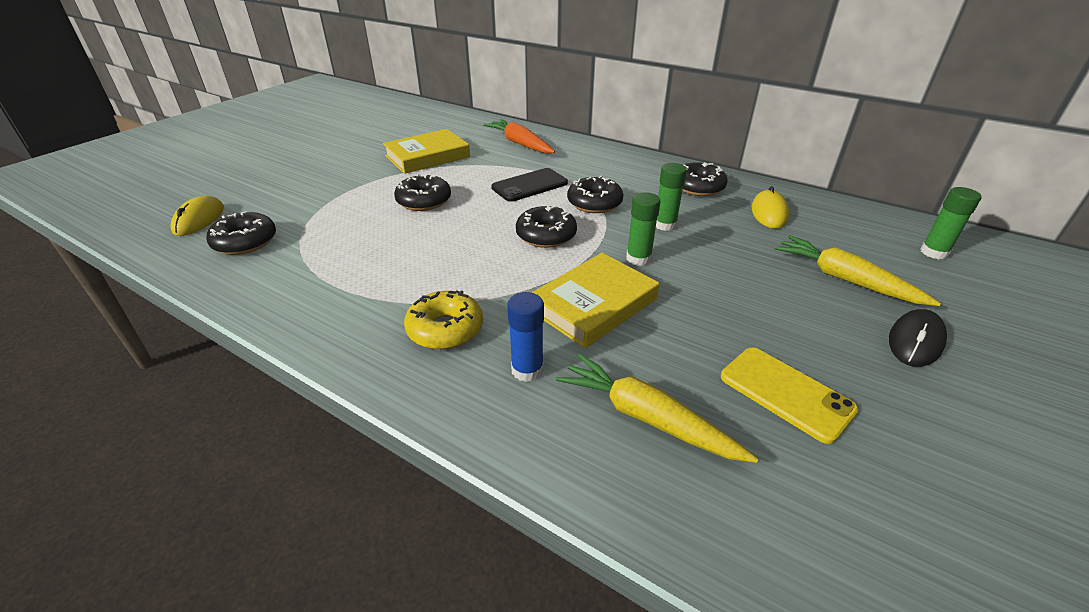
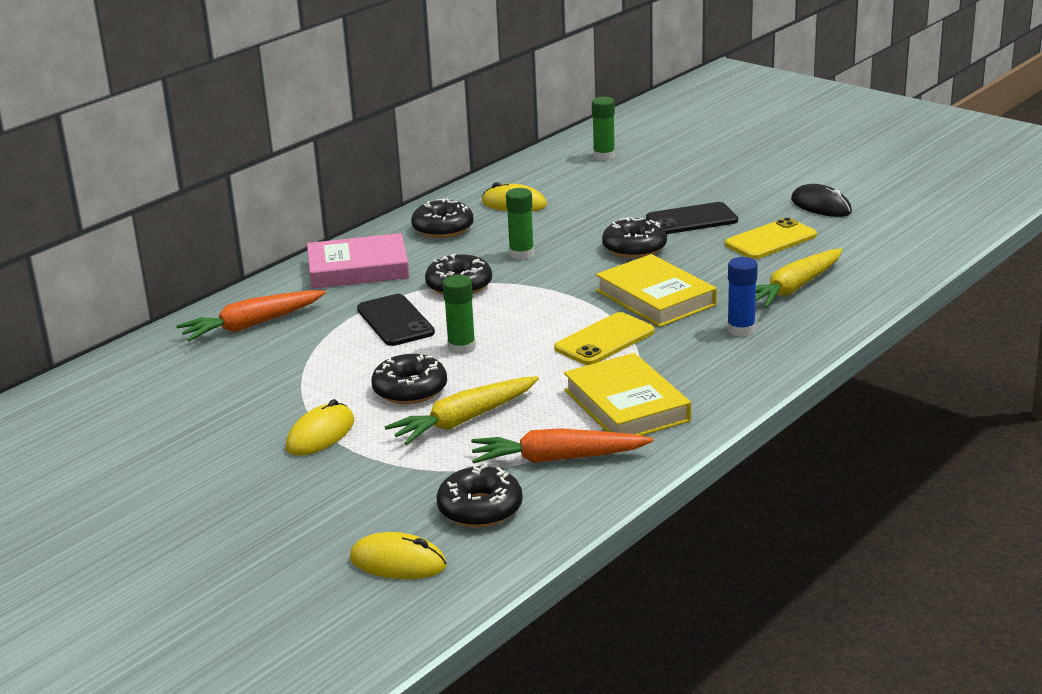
camera: 80 degrees left, 10 degrees down
yellow book [383,129,470,174] -> yellow book moved to [564,353,691,436]
yellow donut [404,290,483,349] -> none
black donut [516,205,577,248] -> black donut moved to [602,217,667,258]
green glue stick [626,192,660,266] -> green glue stick moved to [443,275,476,355]
yellow carrot [775,235,941,306] -> yellow carrot moved to [385,376,539,445]
black mouse [889,309,947,367] -> black mouse moved to [791,184,852,217]
none -> yellow mouse [286,399,354,456]
none -> pink book [307,233,409,289]
none -> orange carrot [471,428,654,464]
none -> yellow phone [554,312,655,365]
none -> black phone [646,202,738,234]

